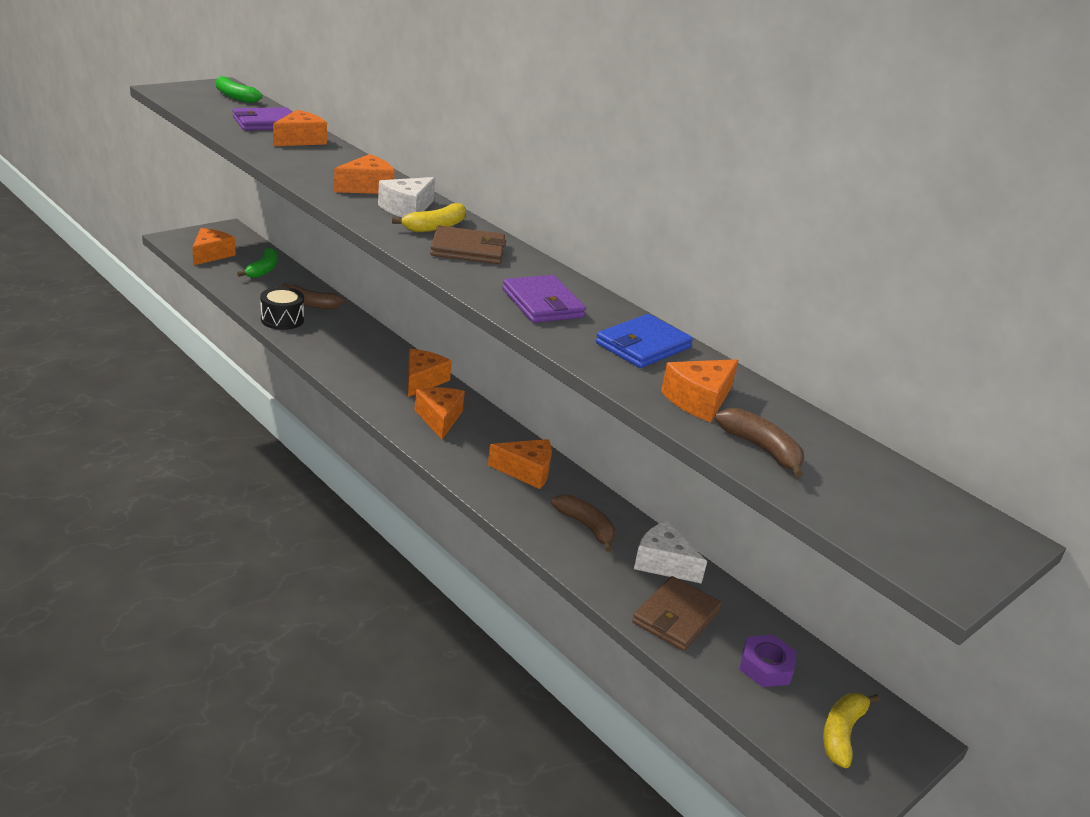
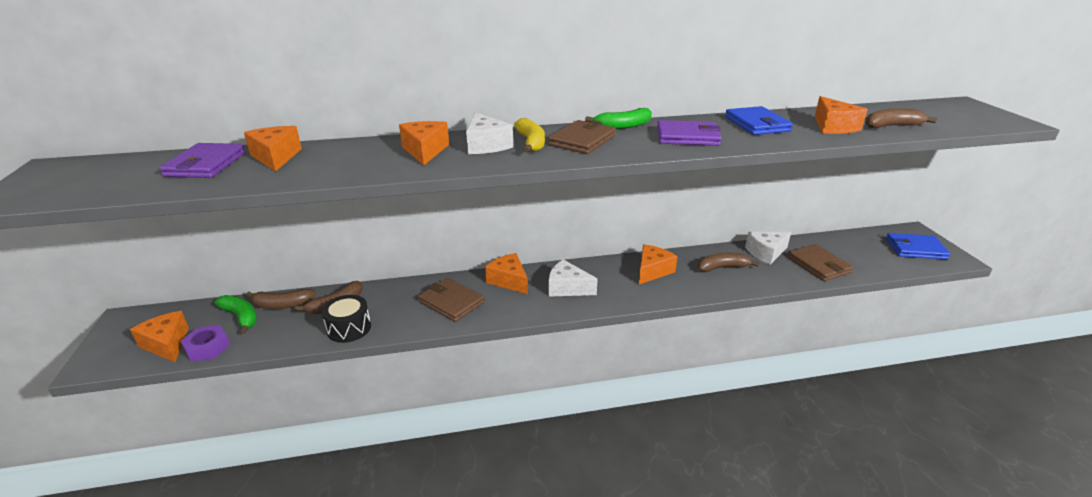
camera: 55 degrees left, 0 degrees up
green banana [216,76,262,103] -> green banana moved to [585,108,652,129]
orange cheese [414,387,465,440] -> white cheese [549,259,598,297]
purple nut [739,635,797,687] -> purple nut moved to [181,325,230,362]
yellow banana [823,693,880,768] -> blue wallet [886,233,951,260]
none -> brown banana [246,289,316,309]
none -> brown wallet [418,278,484,322]

